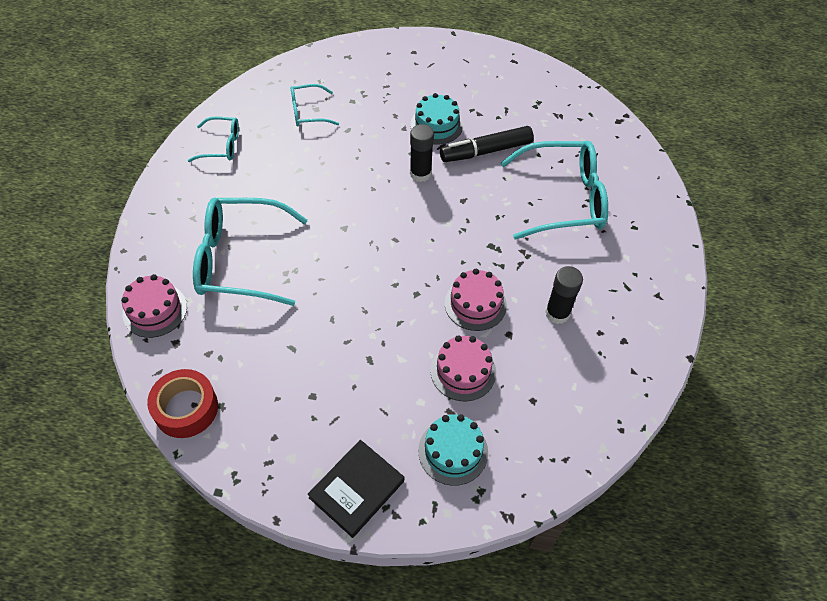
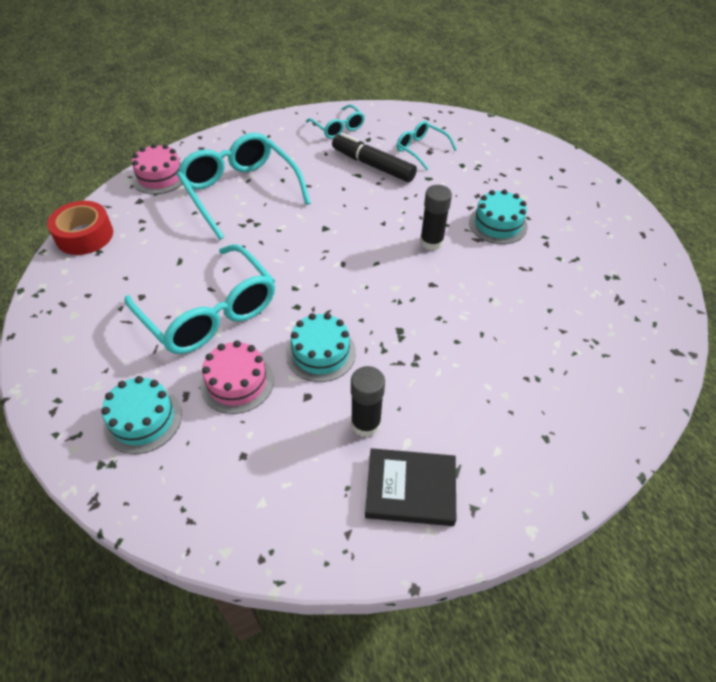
camera: 55 degrees right, 5 degrees down
black book [308,440,404,538] -> black book moved to [365,448,456,526]
black marker [440,126,534,162] -> black marker moved to [332,133,417,182]
pink cake [445,269,507,331] -> turquoise cake [286,313,356,382]
turquoise glasses [501,141,608,240] -> turquoise glasses moved to [124,244,275,354]

